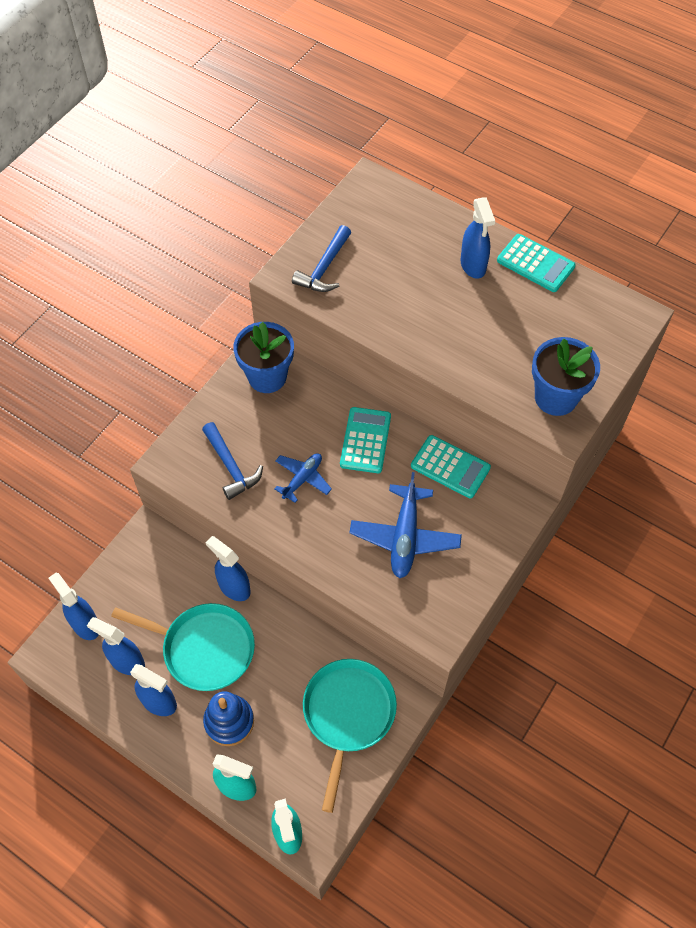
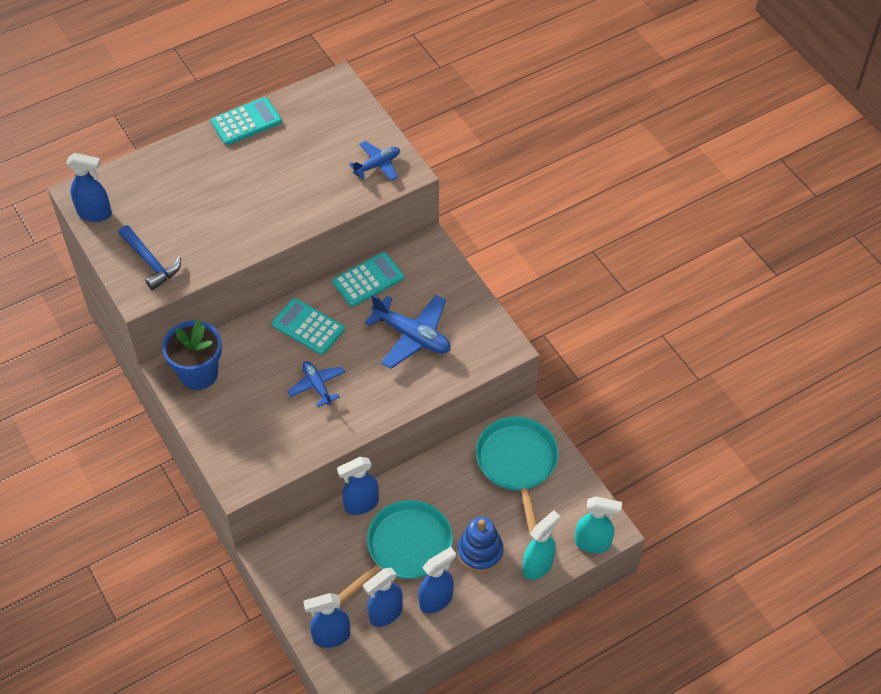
camera: 65 degrees left, 5 degrees down
blue hammer [202,422,263,500] -> none
turquoise pan [303,659,397,813] -> turquoise pan turned 45 degrees clockwise [475,416,559,534]
blue spray bottle [460,197,495,279] -> blue spray bottle moved to [66,153,112,222]
blue flower pot [532,337,600,416] -> blue plane [349,141,400,181]

